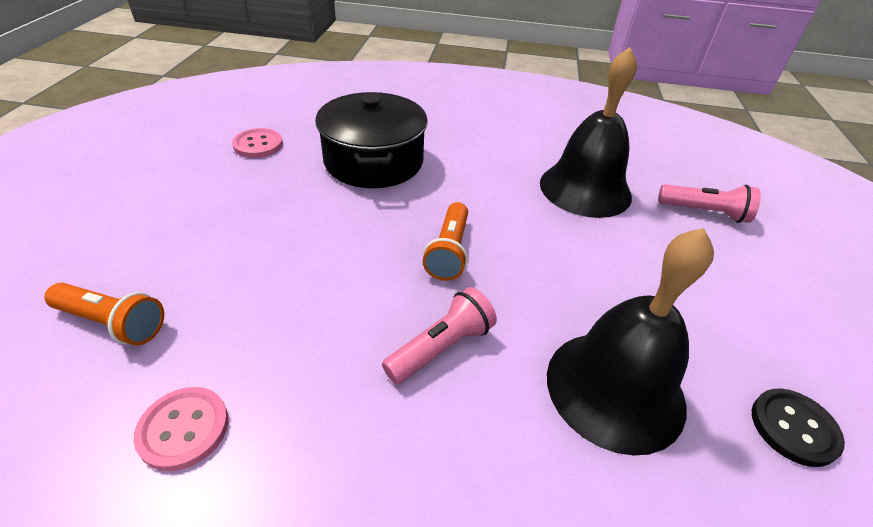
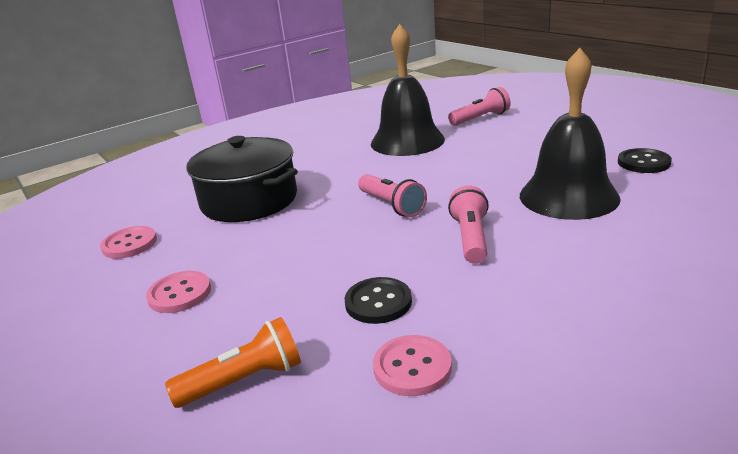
camera: 40 degrees left, 15 degrees down
orange flashlight [423,202,468,281] -> pink flashlight [358,174,427,217]
none -> pink button [146,271,211,313]
none -> black button [345,277,412,324]

